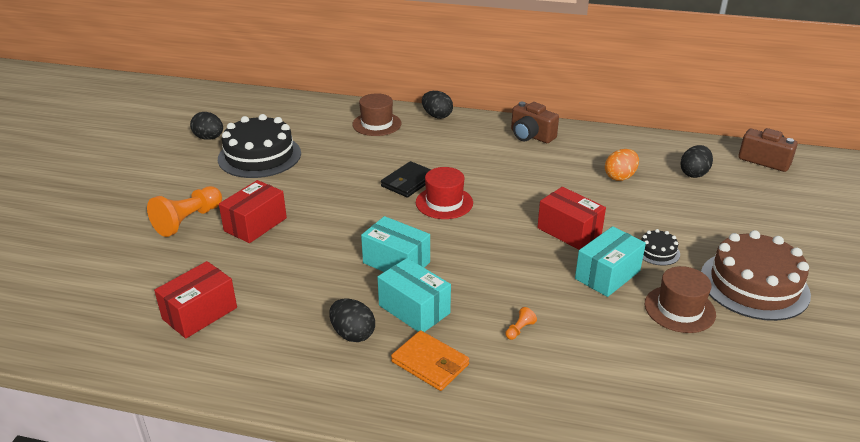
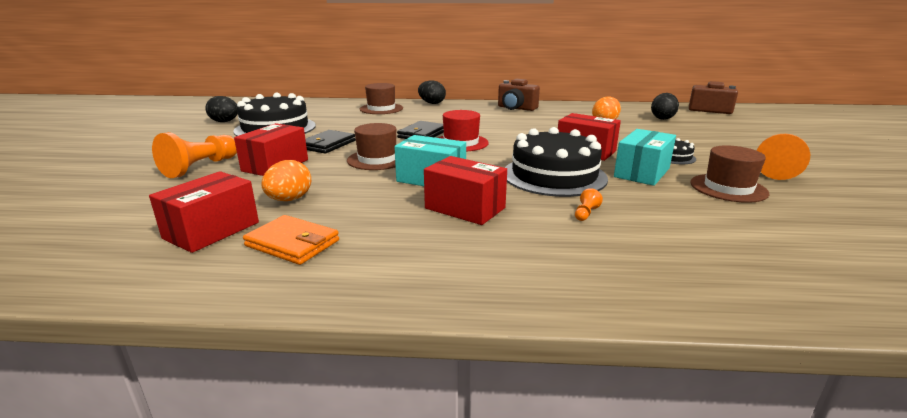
camera: 10 degrees left, 10 degrees down
black egg [329,299,375,342] -> none
turquoise box [377,258,451,332] -> red box [424,156,507,225]
orange wallet [391,330,469,391] -> orange wallet moved to [243,215,339,265]
brown cake [701,230,811,321] -> orange pawn [757,134,810,180]
none -> orange egg [261,160,311,201]
none -> black wallet [305,130,356,154]
none -> brown hat [347,123,396,170]
none -> black cake [505,127,608,197]

